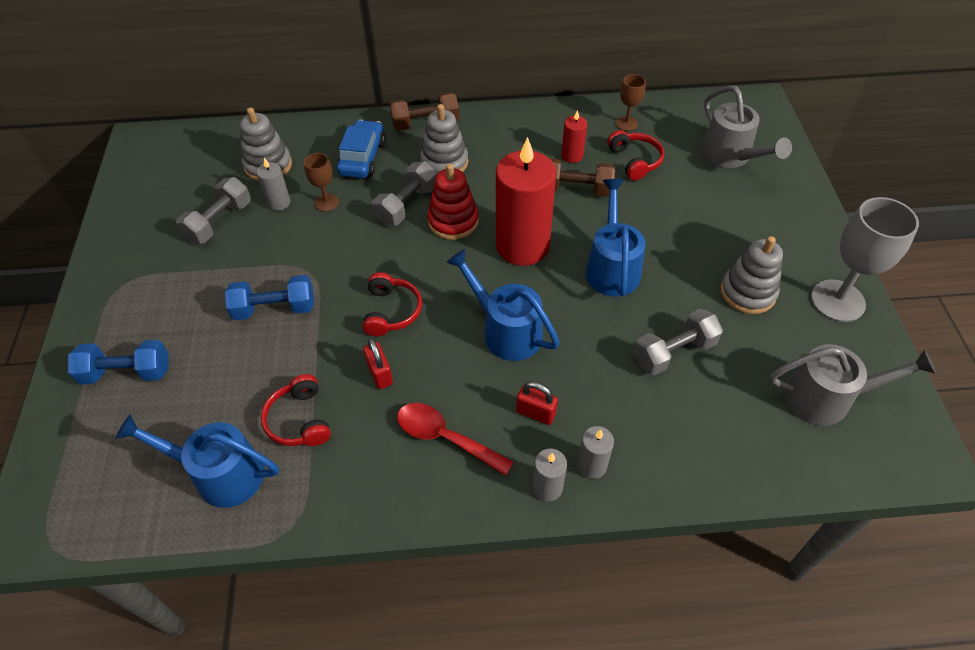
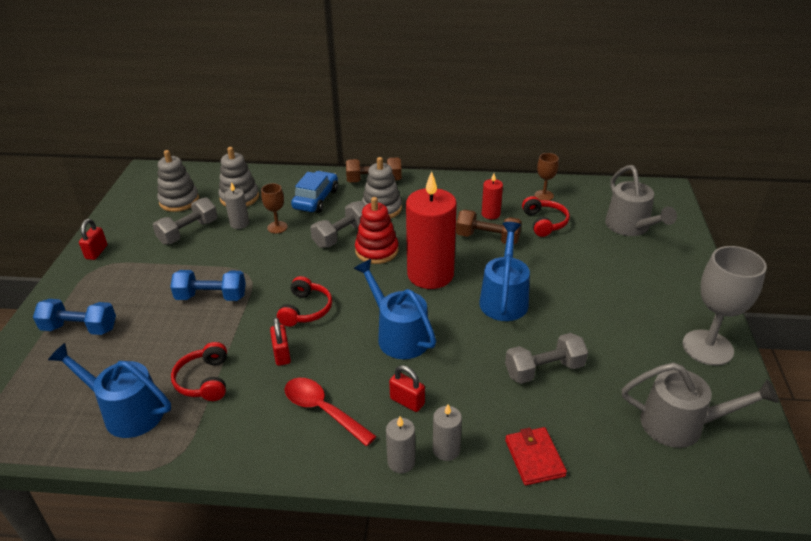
camera: 10 degrees right, 15 degrees down
grey stacking toy [721,236,783,314] -> grey stacking toy moved to [157,150,199,212]
none -> red padlock [79,219,107,260]
none -> red wallet [505,427,567,485]

